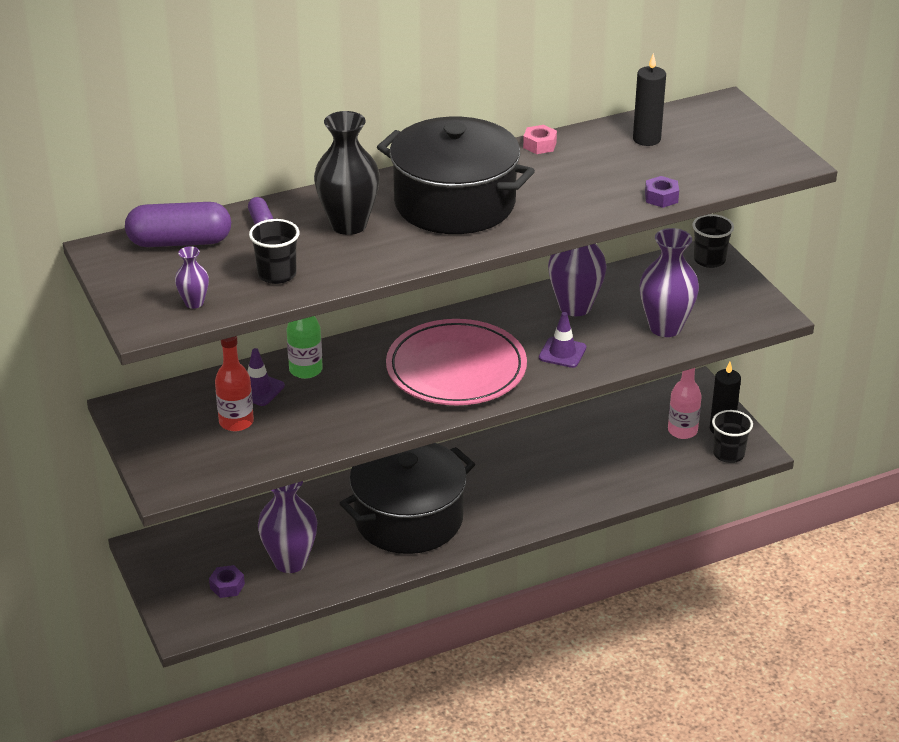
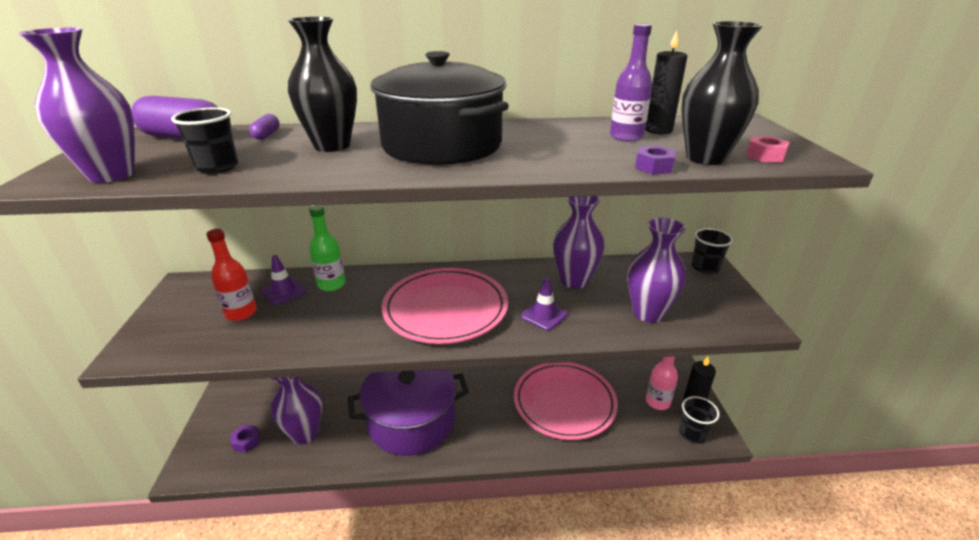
camera: 20 degrees right, 5 degrees down
purple vase [175,246,209,309] -> purple vase [19,28,135,183], size x2.06
black pot [339,443,475,554] -> purple pot [348,369,469,456]
pink nut [523,125,557,154] -> pink nut moved to [746,136,789,162]
none -> pink plate [514,362,618,440]
none -> purple bottle [610,23,652,142]
none -> black vase [681,21,763,165]

